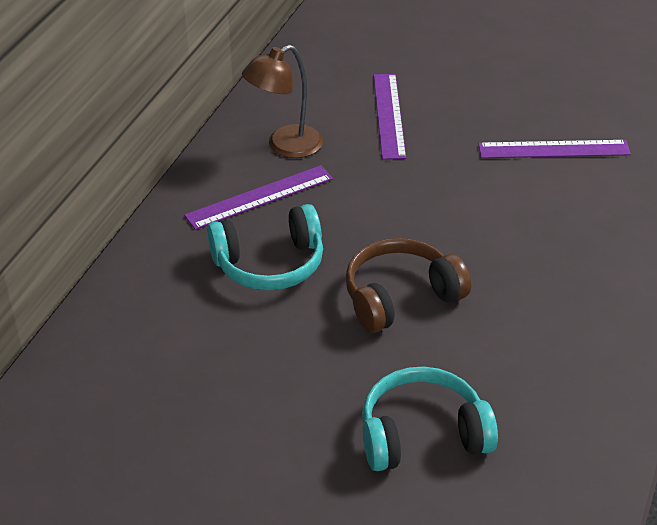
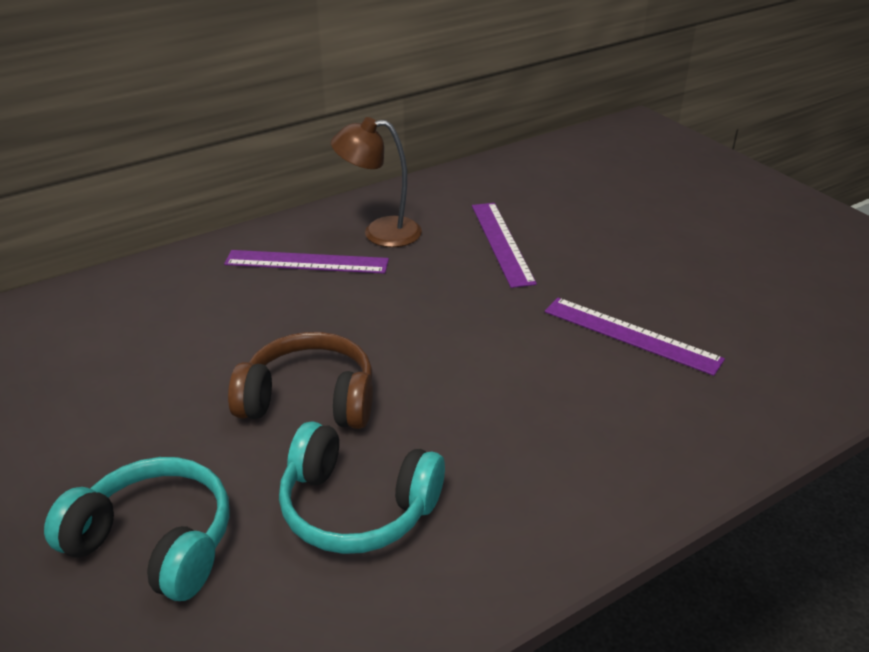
camera: 35 degrees right, 5 degrees down
turquoise headphones [207,204,323,291] -> turquoise headphones moved to [279,421,445,554]
purple ruler [373,74,406,160] -> purple ruler turned 45 degrees counterclockwise [472,203,537,288]

